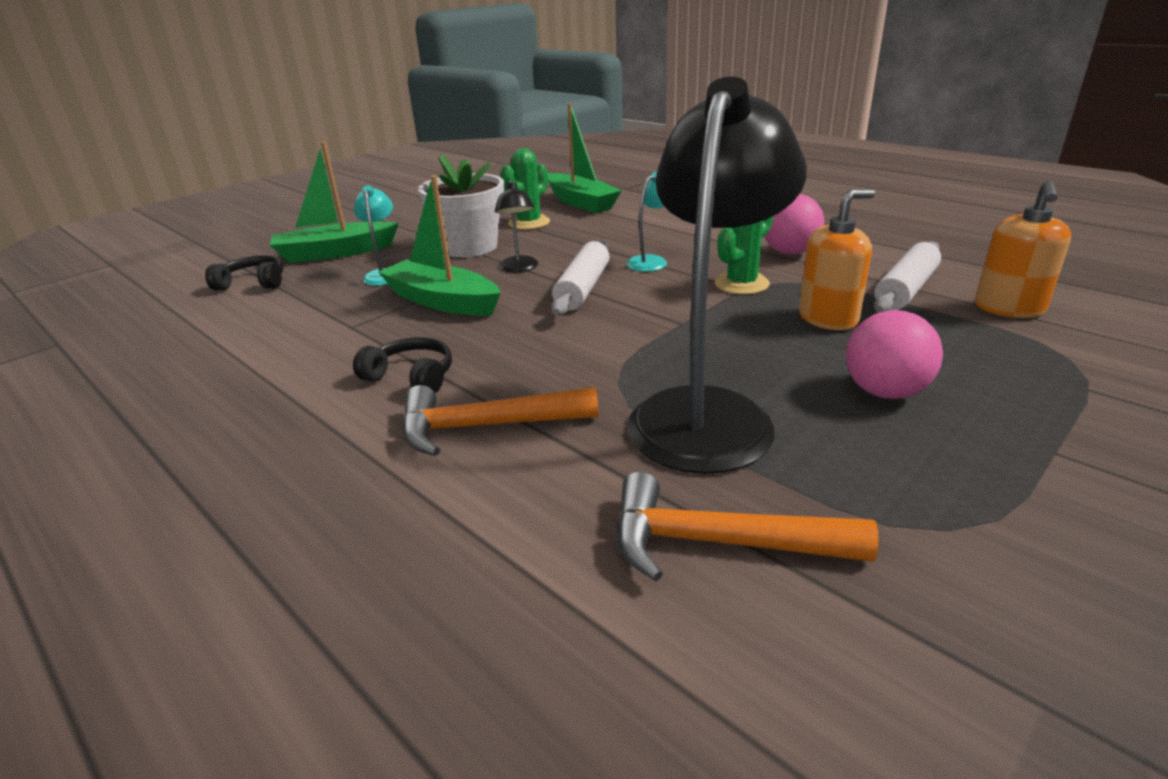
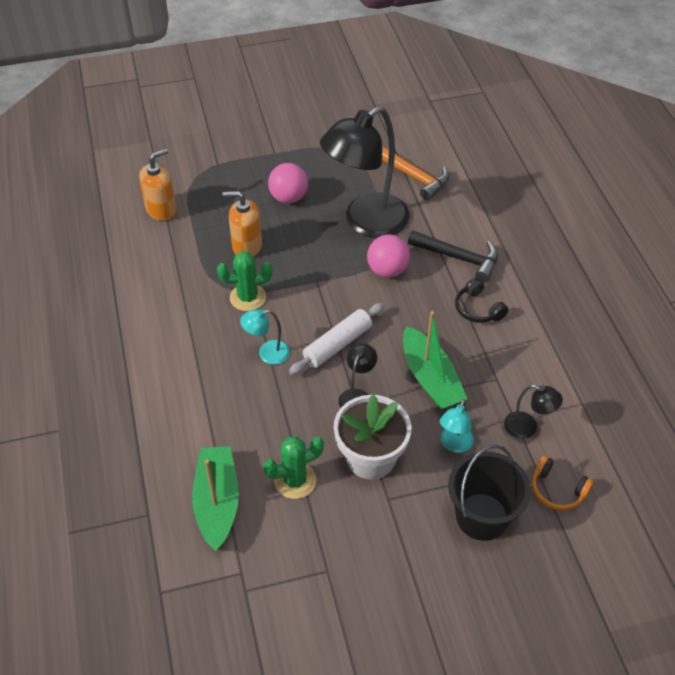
camera: 150 degrees left, 20 degrees up
black headphones [205,255,283,290] -> orange headphones [532,455,594,511]
green boat [270,142,399,263] -> black bucket [448,445,531,541]
orange hammer [402,385,598,456] -> black hammer [408,230,498,282]
pink ball [764,194,825,255] -> pink ball moved to [367,235,410,277]
white rolling pin [874,241,941,313] -> none
none -> black lamp [504,385,563,439]

